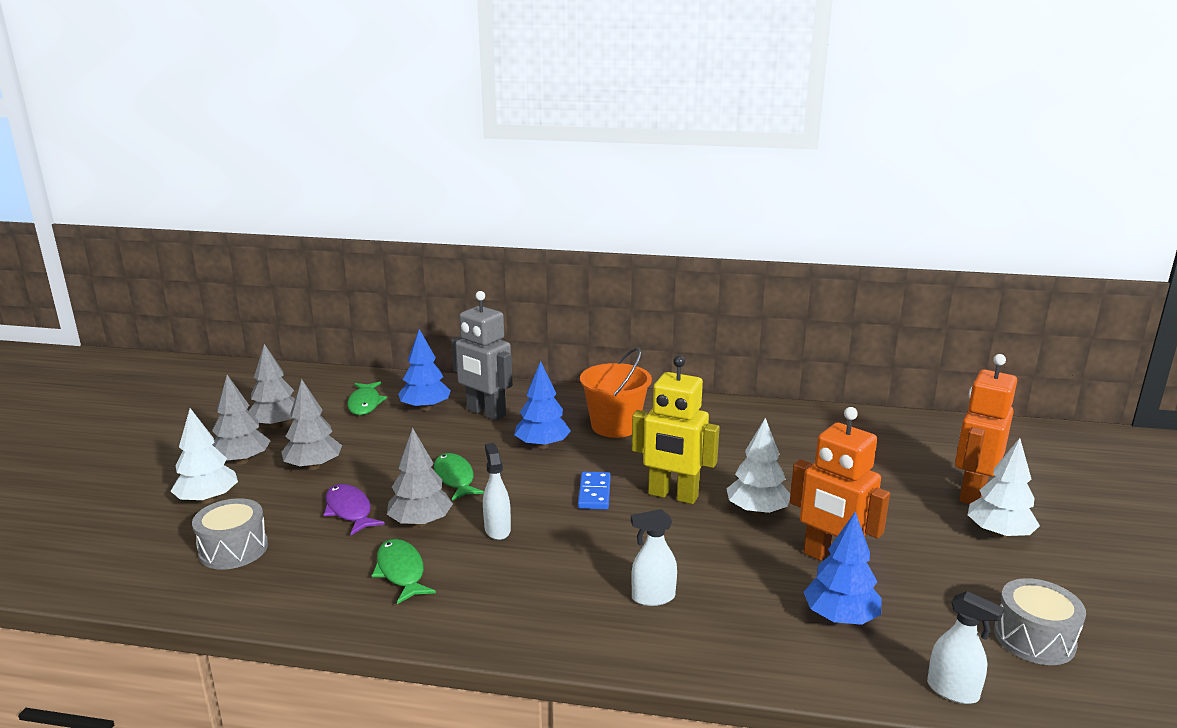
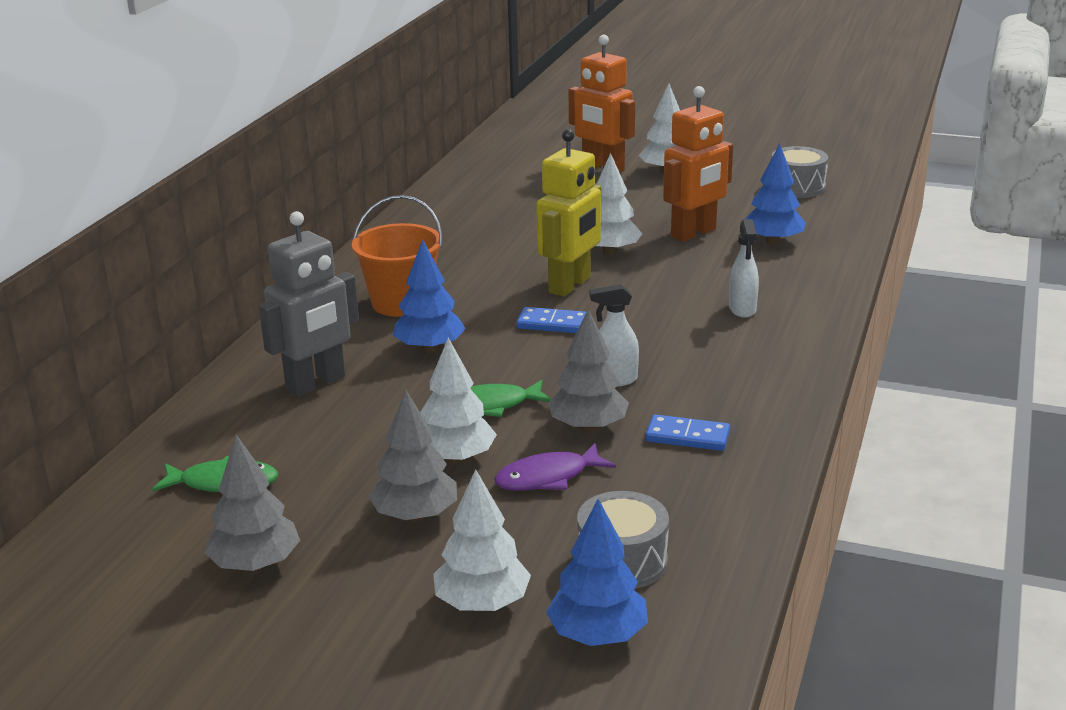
camera: 80 degrees left, 5 degrees up
grey tree [212,375,271,465] -> none
green fish [372,539,436,604] -> blue domino [645,414,730,451]
blue tree [398,329,451,411] -> blue tree moved to [546,499,648,646]
white spray bottle [927,591,1004,704] -> none
none -> white tree [420,338,497,463]

